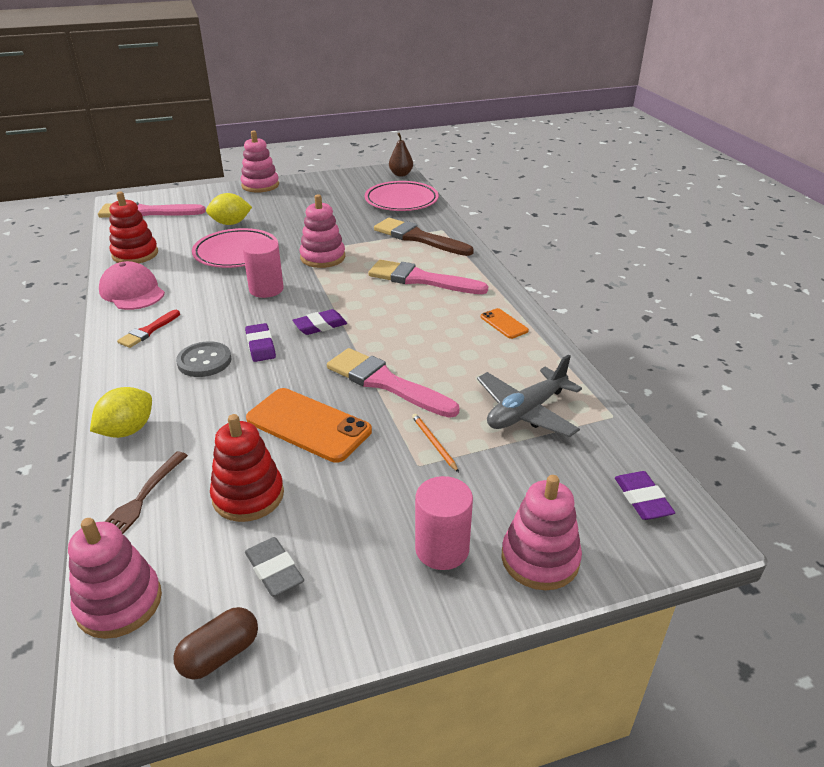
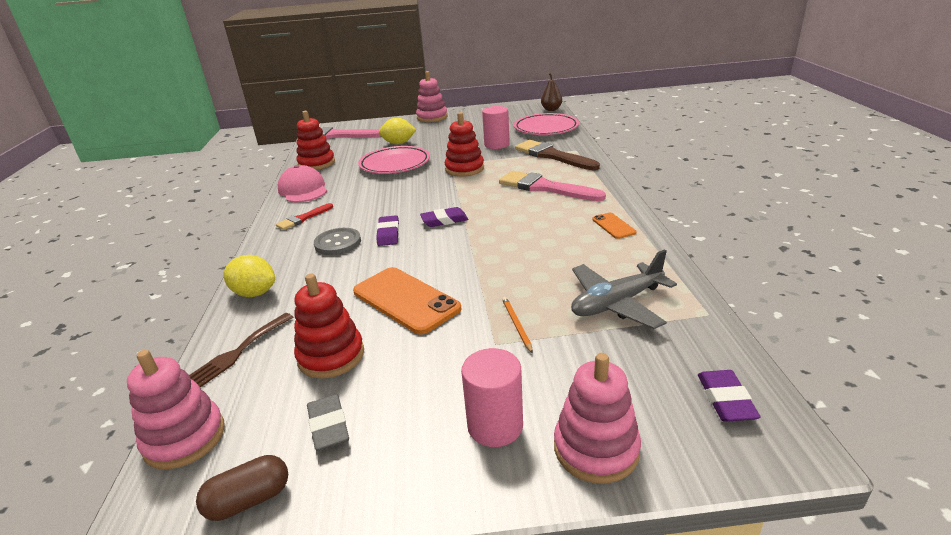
camera: 15 degrees right, 5 degrees down
yellow lemon [90,387,152,438] -> yellow lemon turned 60 degrees clockwise [224,255,275,297]
pink cylinder [243,238,284,298] -> pink cylinder moved to [482,106,510,149]
pink stacking toy [300,194,345,268] -> red stacking toy [445,112,484,177]
pink brush [327,348,459,418] -> none

